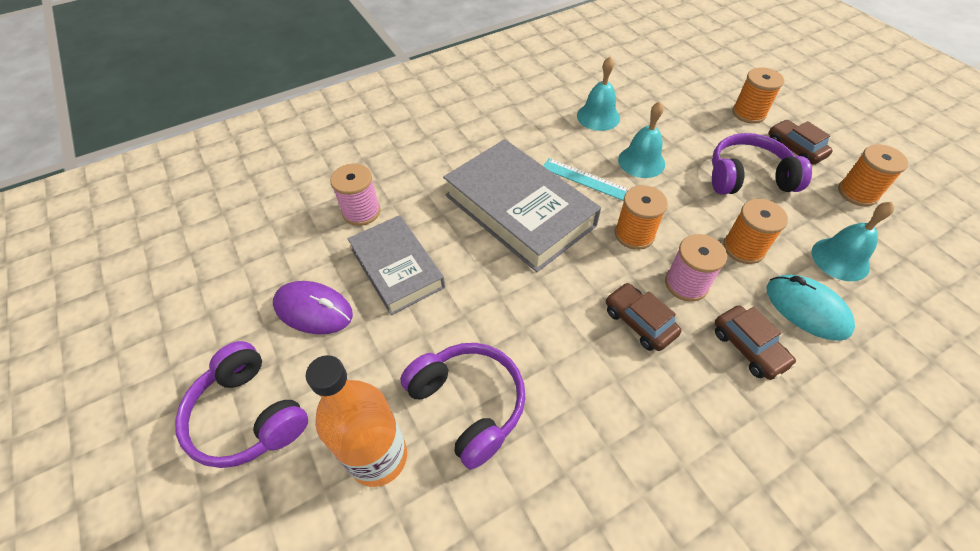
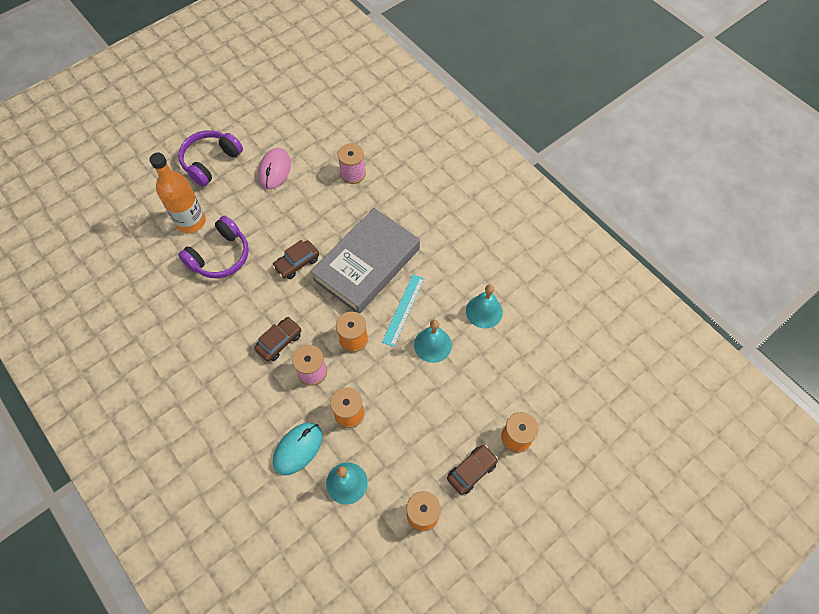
camera: 80 degrees right, 10 degrees up
purple mouse [273,281,353,334] -> pink mouse [258,148,291,190]
grey book [348,215,445,315] -> none
purple headphones [712,133,812,195] -> none
brown car [714,305,797,380] -> brown car moved to [272,240,319,279]

